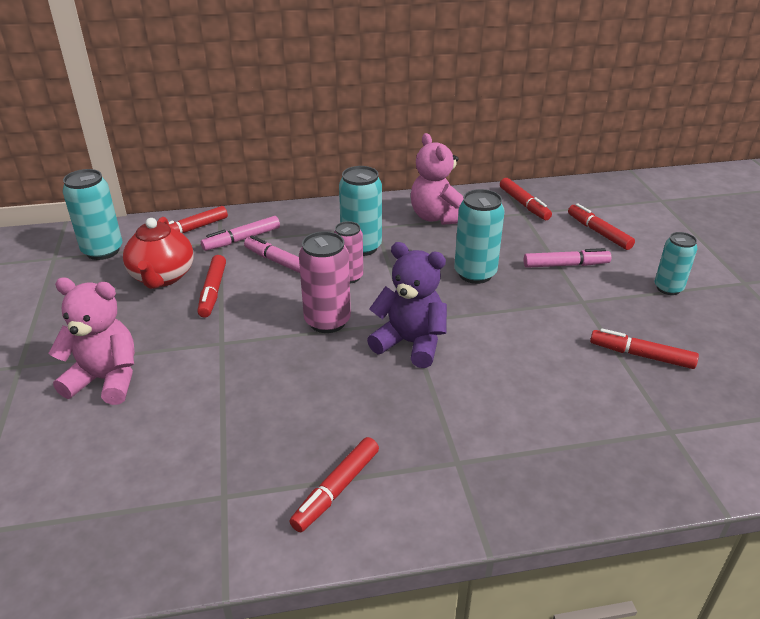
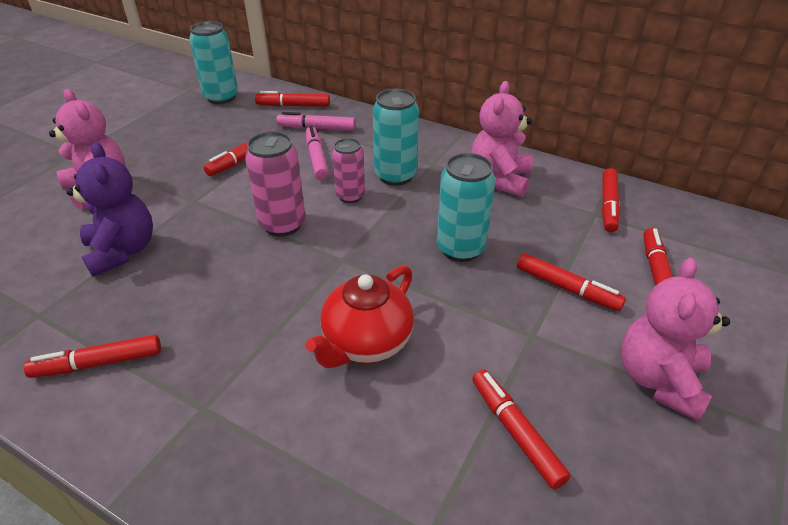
camera: 40 degrees right, 5 degrees up
red teapot [123,217,193,289] -> red teapot moved to [305,265,414,368]
purple teddy bear [367,242,447,368] -> purple teddy bear moved to [66,142,153,277]
pink marker [524,248,611,268] -> red marker [517,253,626,311]
turquoise can [655,232,697,295] -> pink teddy bear [621,258,730,422]

